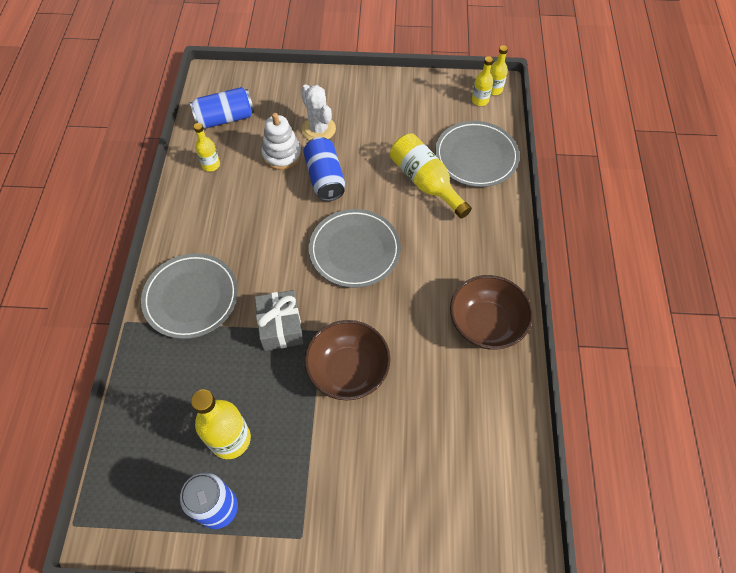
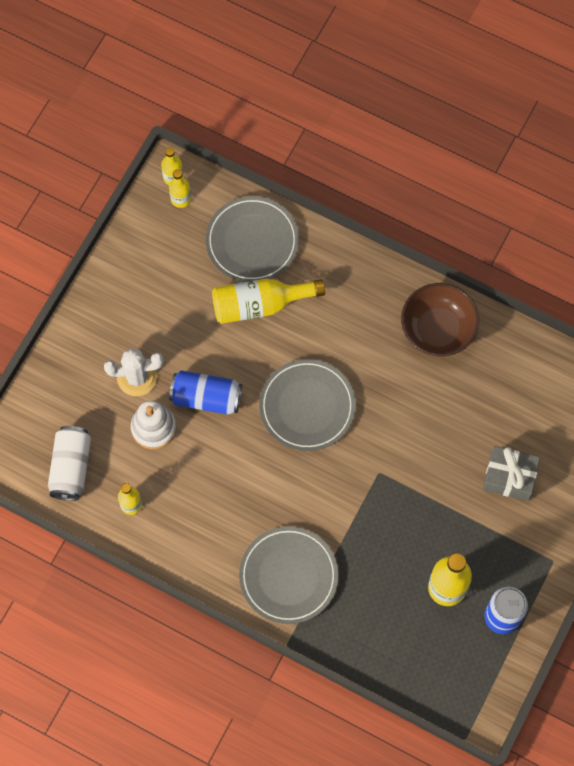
camera: 65 degrees left, 10 degrees up
blue can [190,87,254,129] -> white can [48,426,91,501]
grey gift [255,290,304,351] -> grey gift moved to [483,446,540,501]
brown bowl [305,320,390,401] -> none

